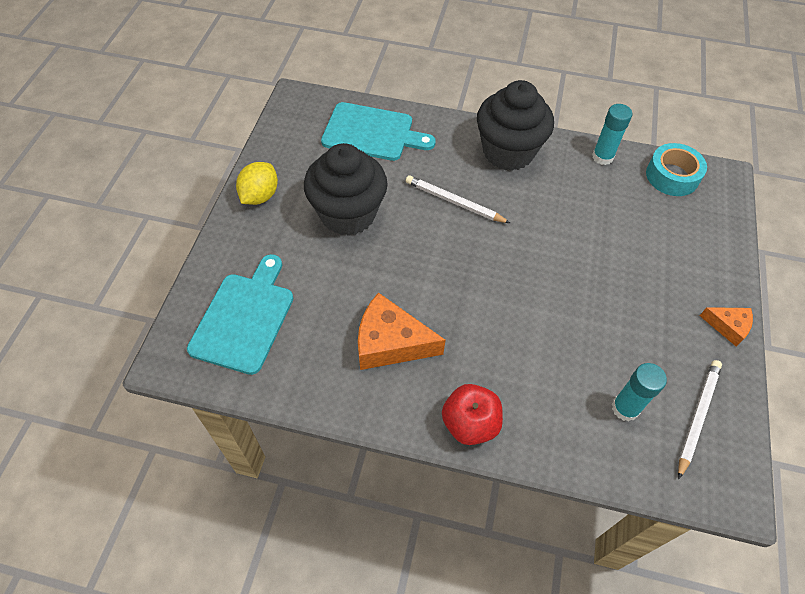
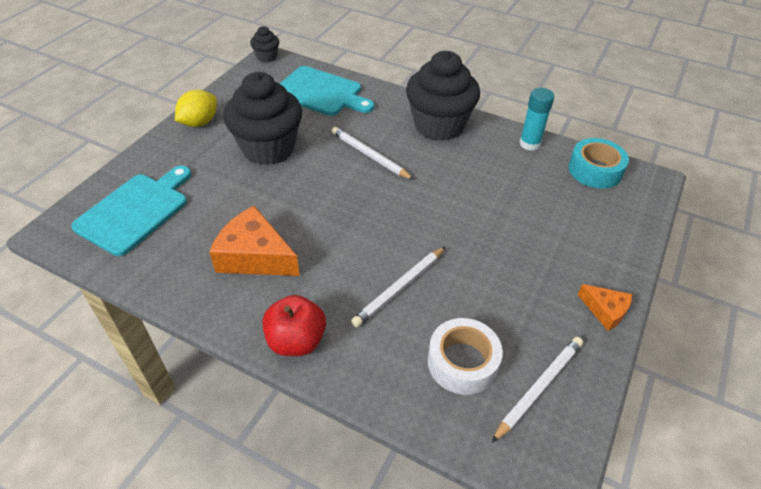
camera: 15 degrees right, 10 degrees down
turquoise glue stick [612,363,667,422] -> white tape [428,318,503,395]
none -> black cupcake [250,26,279,62]
none -> white pencil [351,246,446,327]

